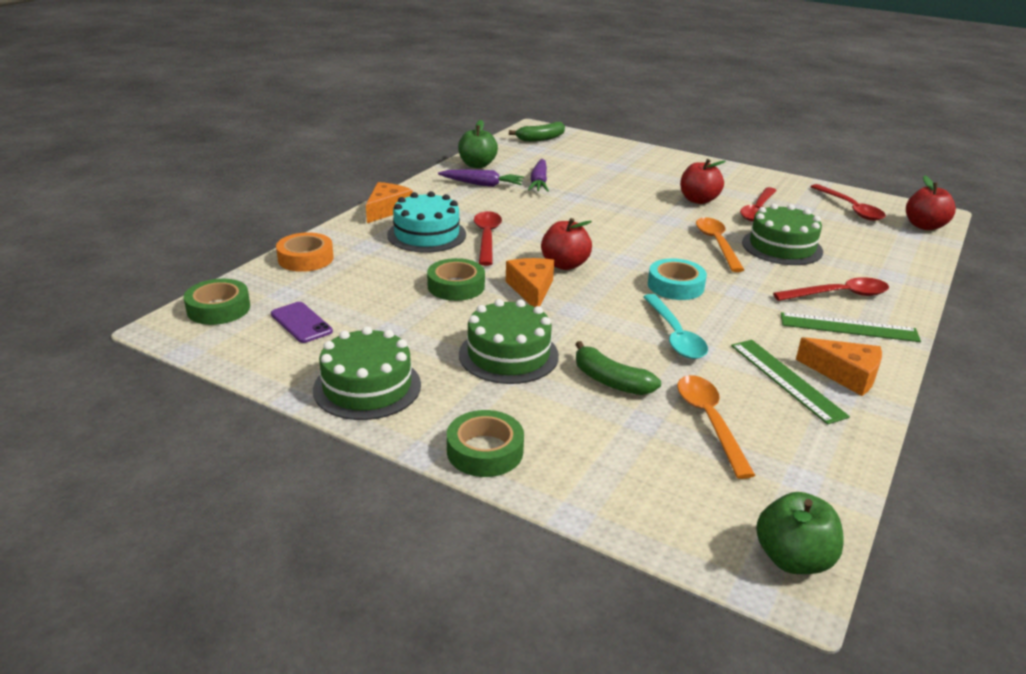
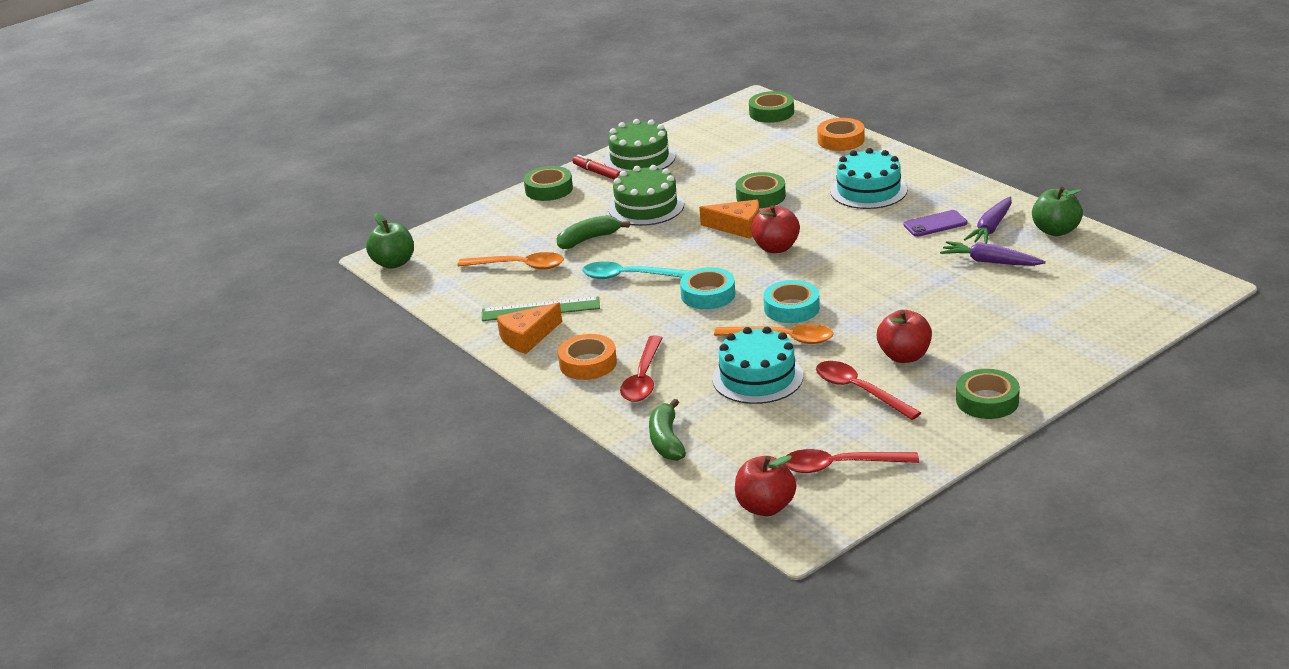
camera: 115 degrees right, 0 degrees up
purple phone [271,302,333,343] -> purple phone moved to [904,210,967,237]
orange cheese [366,182,413,223] -> none
red spoon [474,211,502,266] -> none
green banana [509,122,565,142] -> green banana moved to [649,399,686,461]
green cake [742,204,823,265] -> turquoise cake [712,327,803,404]
green ruler [781,312,921,342] -> orange tape [558,334,617,380]
none -> red marker [572,154,621,179]
none -> turquoise tape [763,280,820,323]
none -> green tape [956,369,1020,419]

